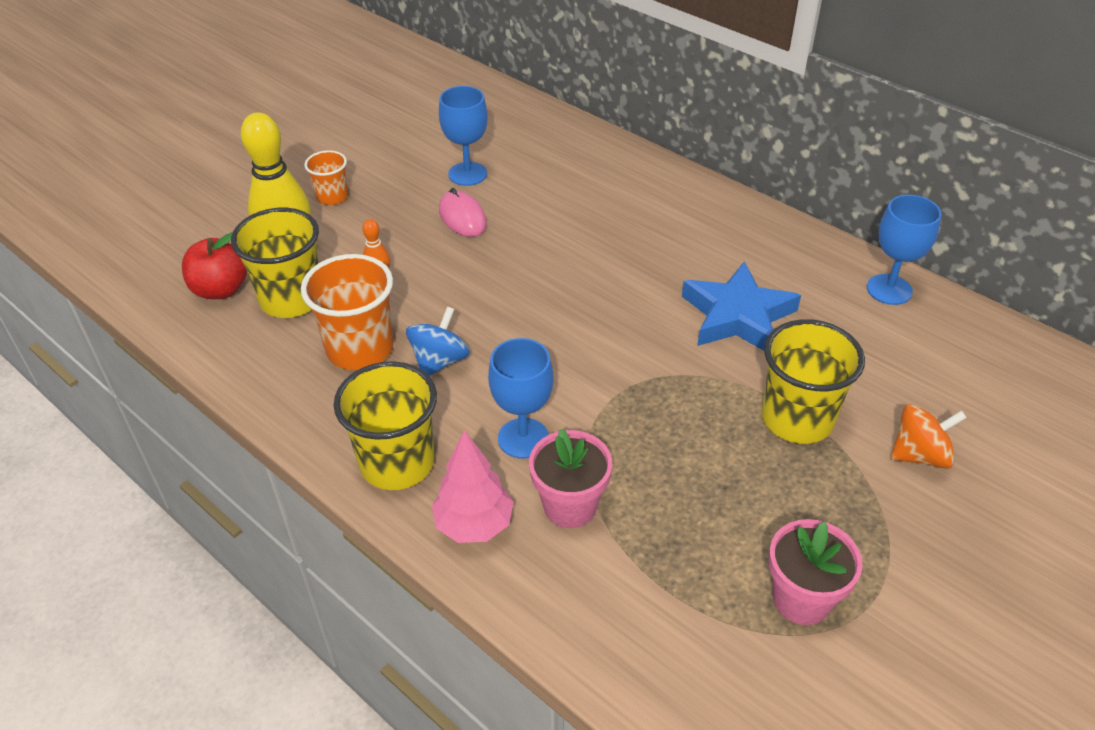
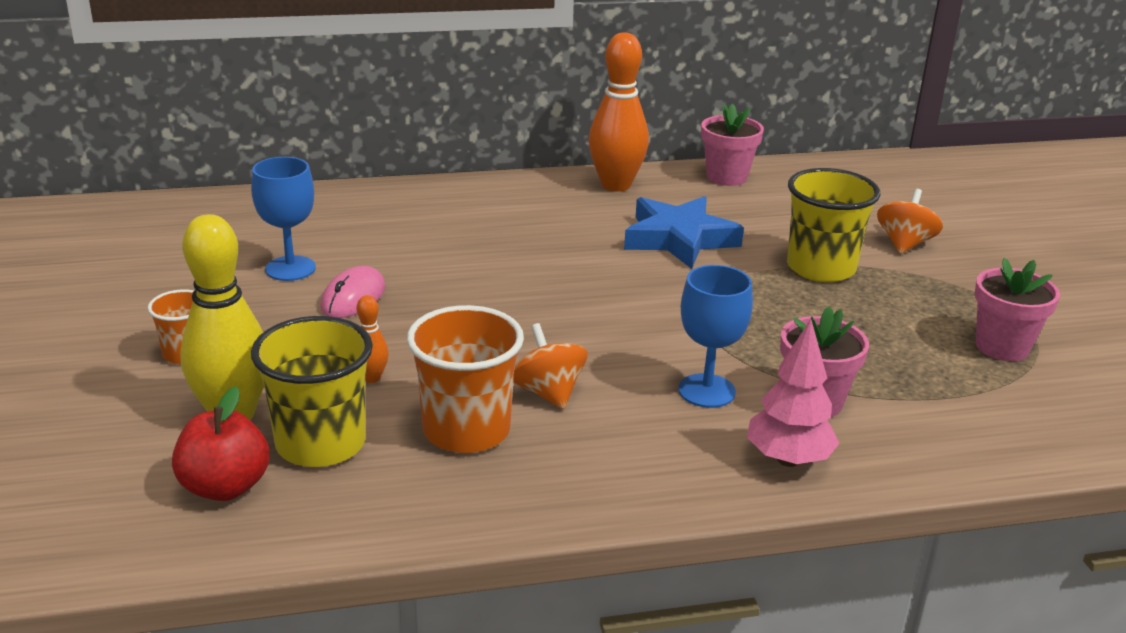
camera: 55 degrees left, 15 degrees down
yellow cup [334,361,437,490] -> none
blue spinning top [406,306,470,376] -> orange spinning top [513,323,587,409]
pink mouse [439,188,487,237] -> pink mouse turned 75 degrees counterclockwise [321,266,385,318]
blue goblet [867,195,941,305] -> pink flower pot [701,104,764,186]
none -> orange bowling pin [588,32,649,191]

